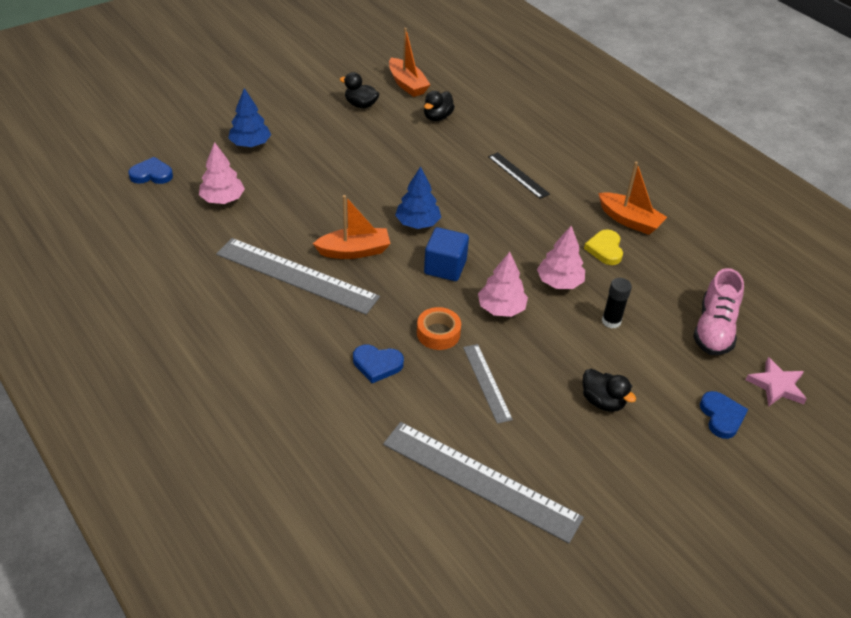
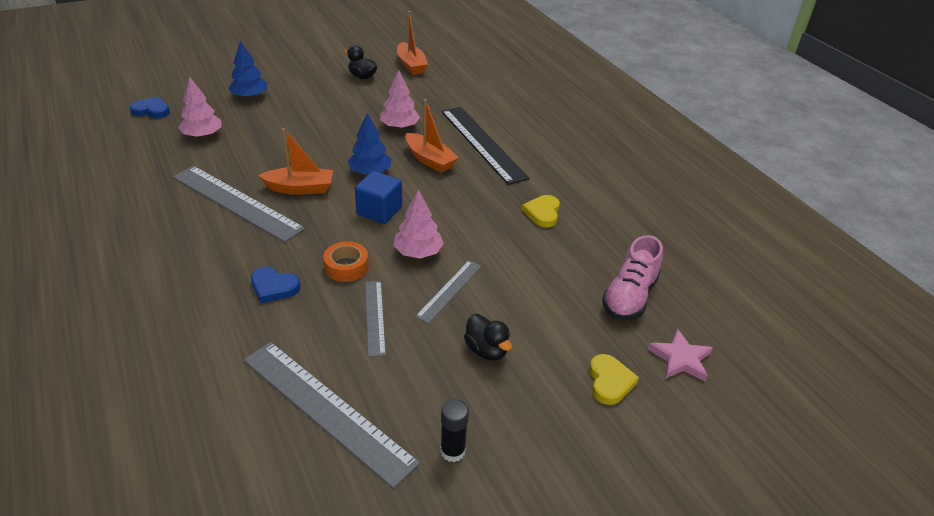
camera: 10 degrees right, 5 degrees down
black duck [424,91,455,121] -> none
black ruler [488,152,550,199] -> black ruler [441,107,530,185], size x1.90
pink tree [537,226,585,289] -> pink tree moved to [380,70,420,129]
orange boat [598,162,667,235] -> orange boat moved to [405,99,459,173]
black glue stick [602,278,632,328] -> black glue stick moved to [440,399,469,462]
blue heart [700,391,748,439] -> yellow heart [589,354,639,405]
none -> grey ruler [415,260,482,324]

